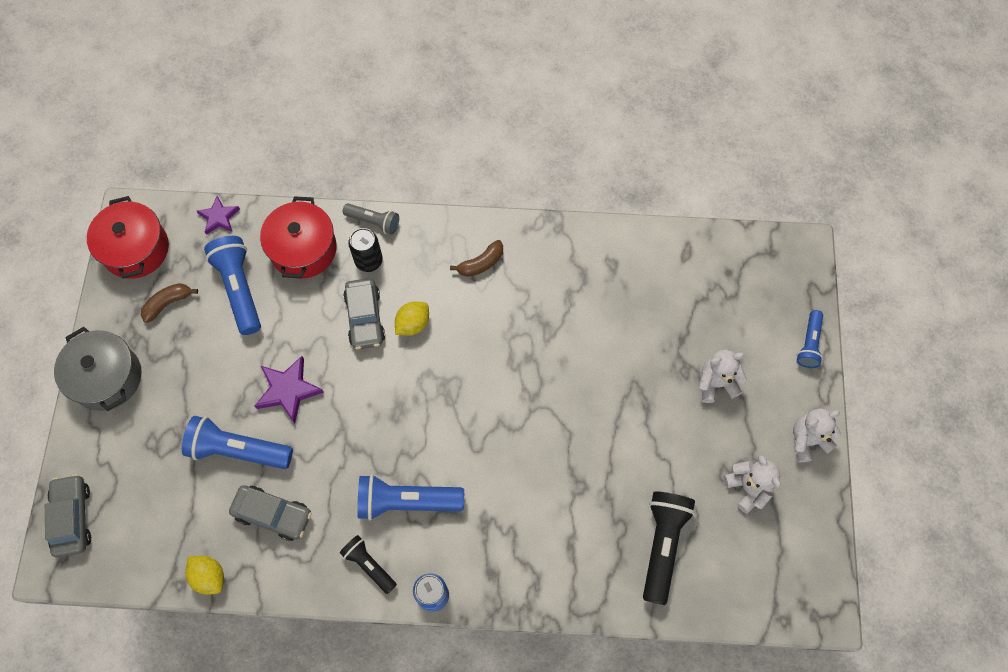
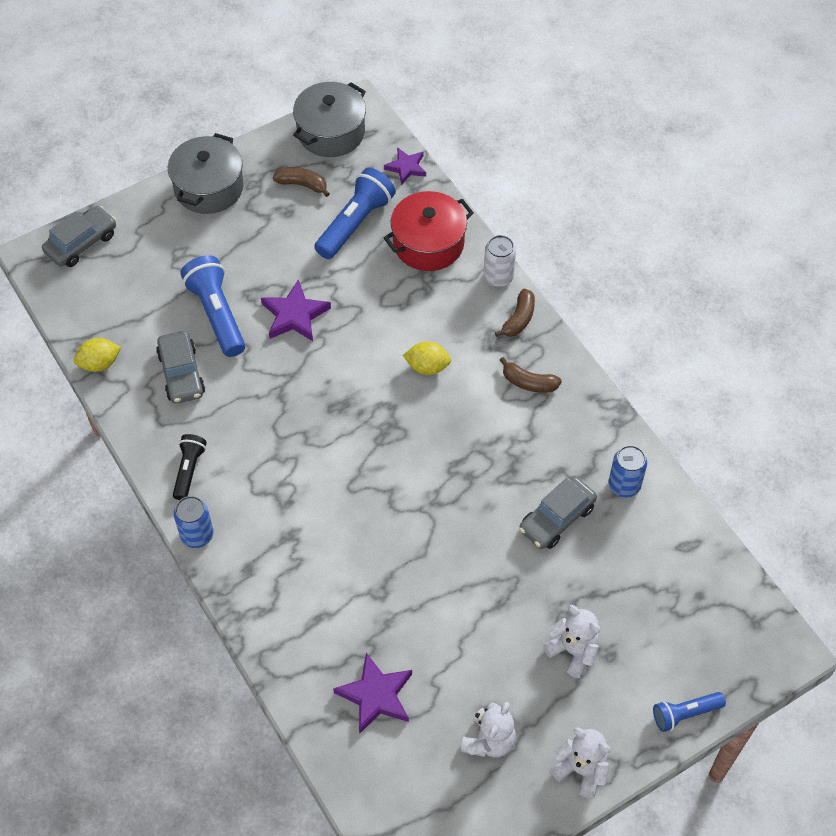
camera: 55 degrees right, 10 degrees down
red pot [87,196,169,279] -> grey pot [293,82,366,157]
yellow lemon [185,556,224,594] -> yellow lemon turned 60 degrees clockwise [74,338,121,372]
grey flashlight [343,203,399,235] -> white can [483,235,516,287]
grey car [343,278,385,350] -> grey car moved to [519,476,597,549]
black can [348,228,383,272] -> none
blue flashlight [357,474,464,520] -> none
black flashlight [643,491,695,605] -> purple star [333,653,412,734]
none -> brown banana [495,289,535,337]
none -> blue can [609,445,647,497]

